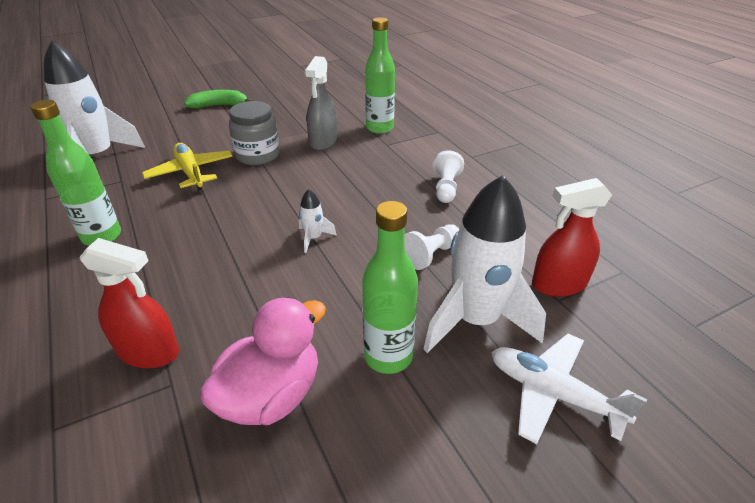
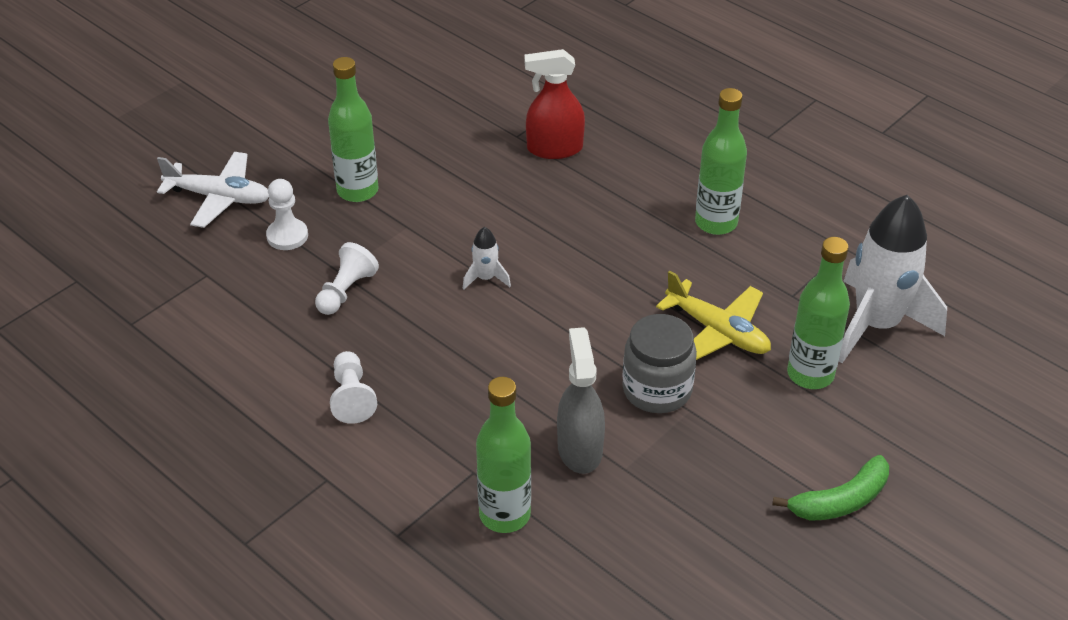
camera: 160 degrees right, 5 degrees up
pink duck [200,297,326,425] -> none
white rocket [424,175,546,353] -> white pawn [266,179,308,250]
red spray bottle [532,178,612,297] -> none
none -> green bottle [787,237,850,389]

